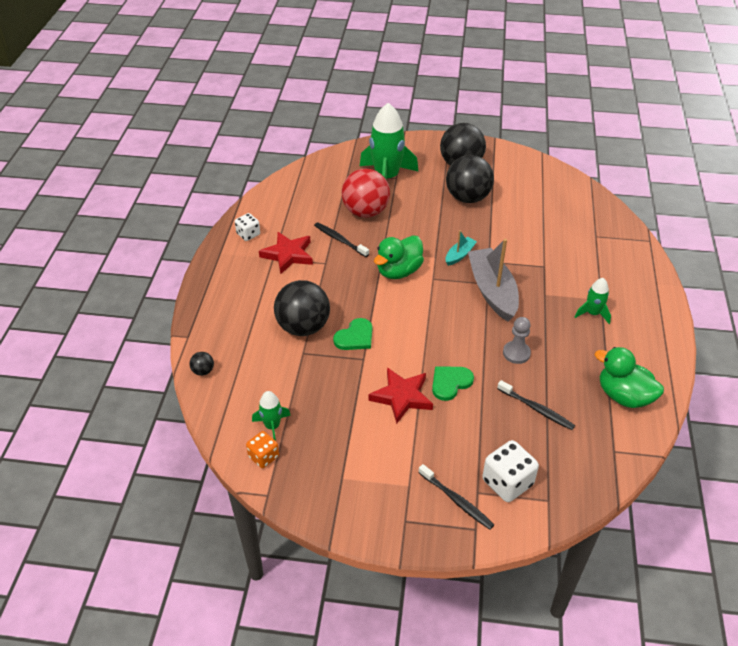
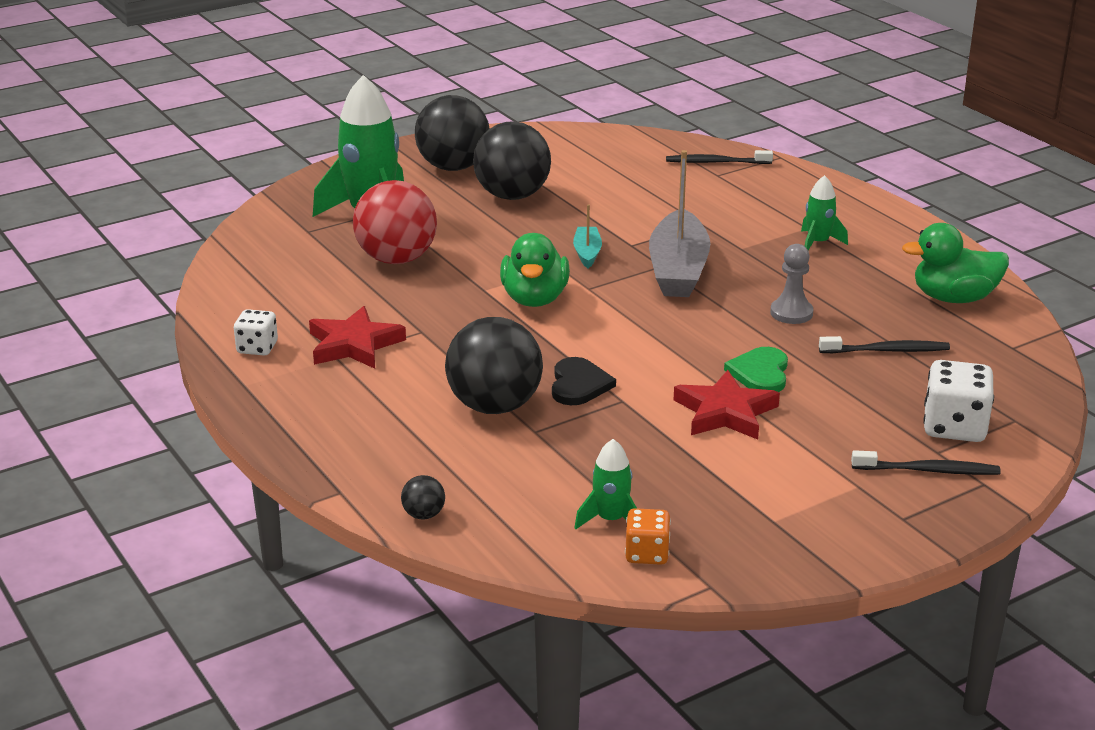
camera: 40 degrees left, 15 degrees down
black toothbrush [314,222,369,257] -> black toothbrush moved to [666,150,773,164]
green heart [333,318,372,350] -> black heart [552,357,616,405]
grey boat [468,239,519,322] -> grey boat turned 120 degrees counterclockwise [649,150,711,297]

